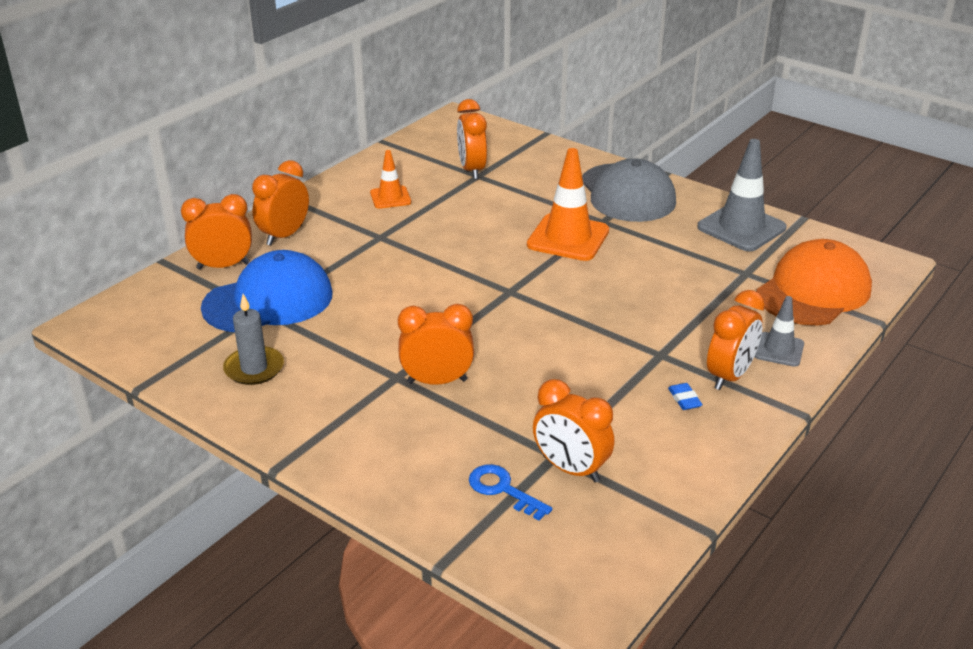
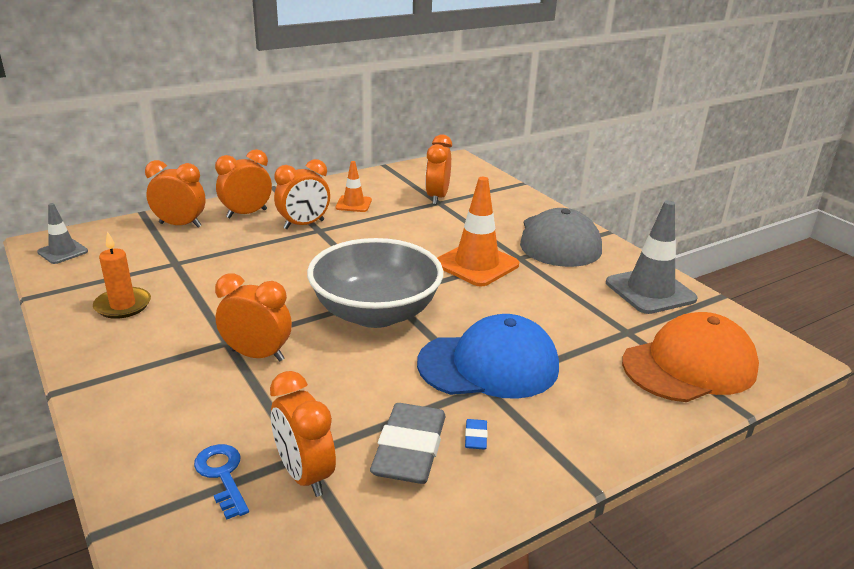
camera: 20 degrees right, 5 degrees down
blue cap [201,250,332,332] -> blue cap moved to [417,314,559,399]
grey candle [223,294,284,385] -> orange candle [93,231,151,319]
orange clock [707,290,765,390] -> orange clock moved to [274,159,330,229]
grey traffic cone [754,296,804,367] -> grey traffic cone moved to [37,203,88,264]
none -> grey bowl [307,238,443,328]
none -> grey eraser [370,403,446,484]

